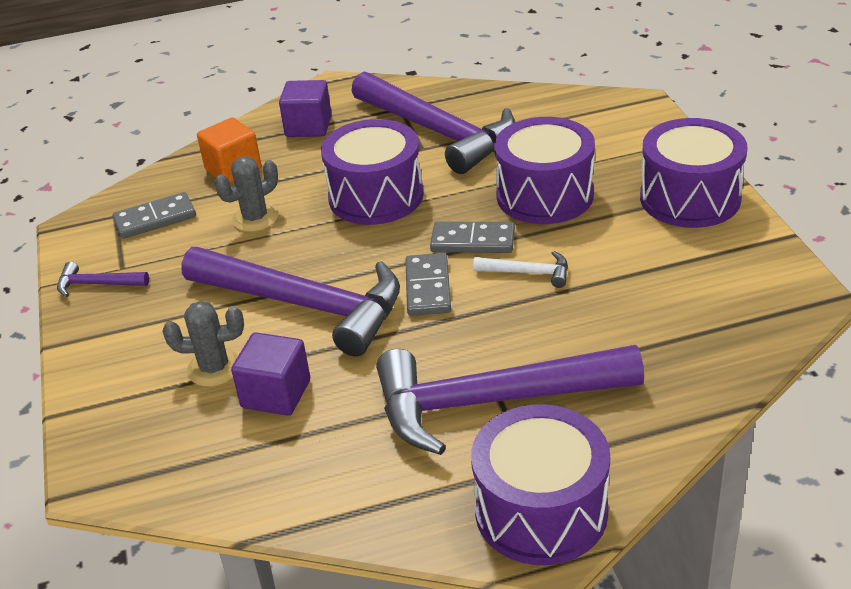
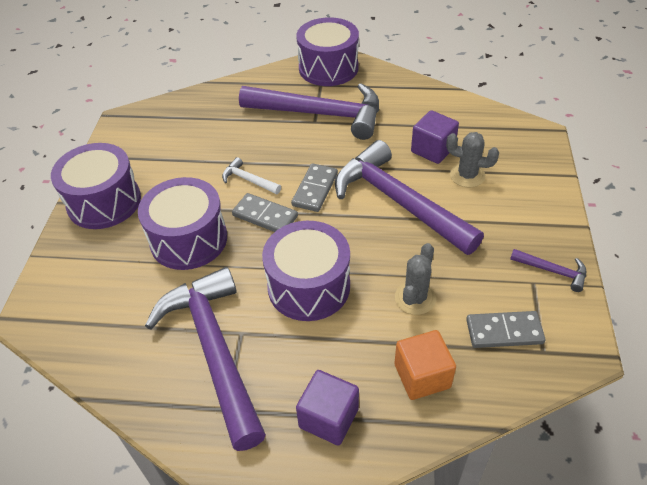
camera: 160 degrees left, 10 degrees up
grey cactus [215,156,278,232] -> grey cactus turned 45 degrees counterclockwise [395,243,436,315]

